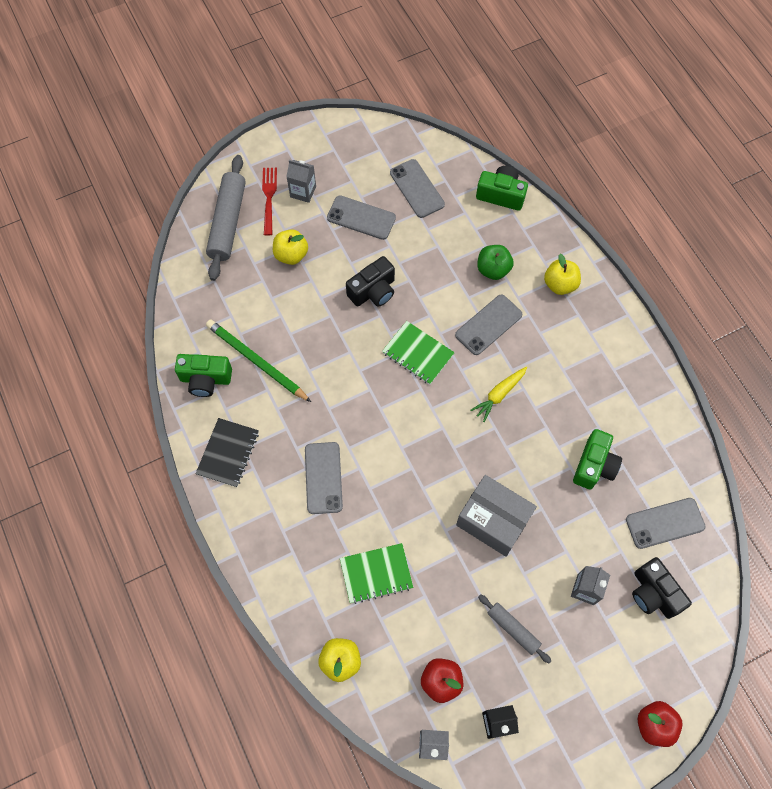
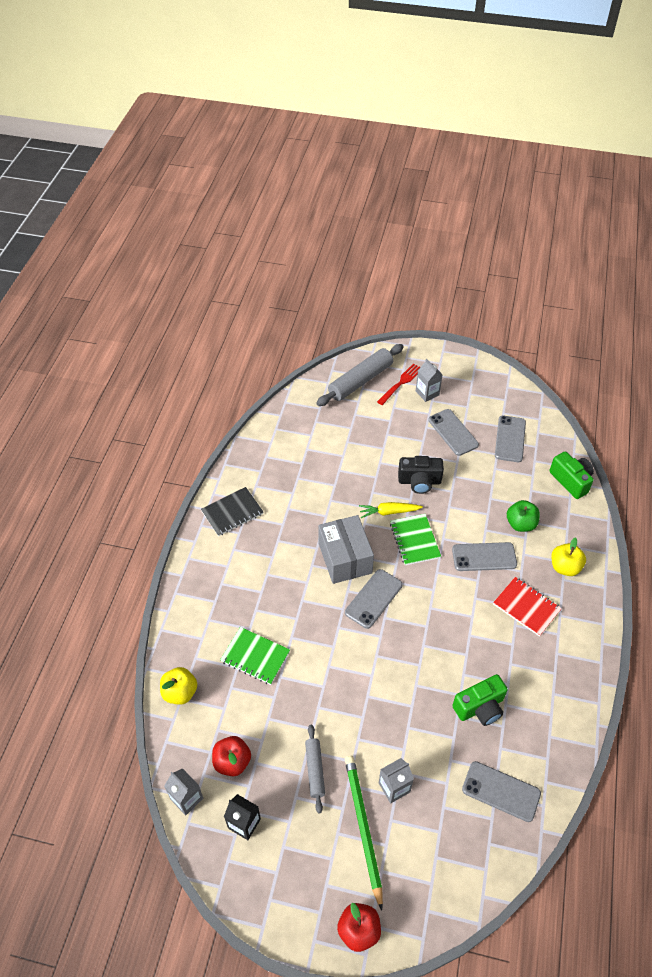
camera: 40 degrees right, 15 degrees down
green camera [175,354,232,397] -> none
green pencil [206,319,311,402] -> green pencil moved to [345,756,383,911]
yellow apple [273,229,308,265] -> none
grey phone [305,442,343,514] -> grey phone moved to [345,569,403,629]
grey box [456,475,537,557] -> grey box moved to [318,515,374,584]
yellow carrot [470,367,527,422] -> yellow carrot moved to [359,502,423,518]
black camera [632,557,692,619] -> none
none -> red notebook [493,577,562,636]

